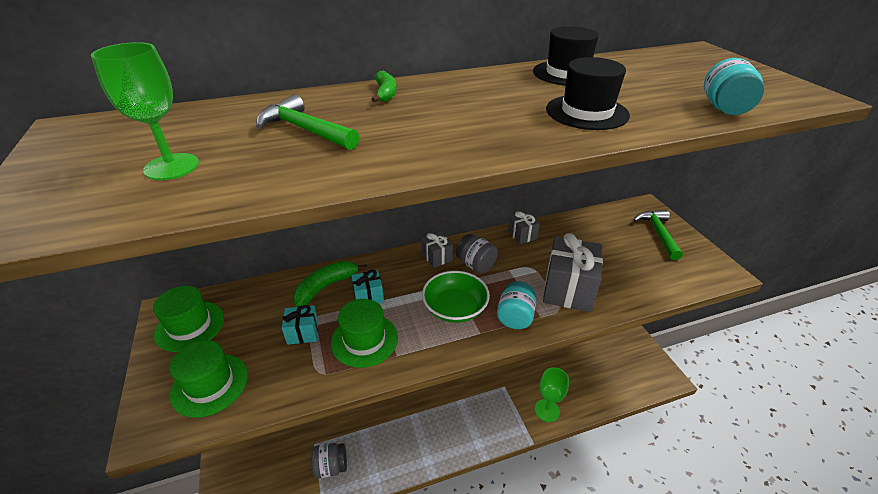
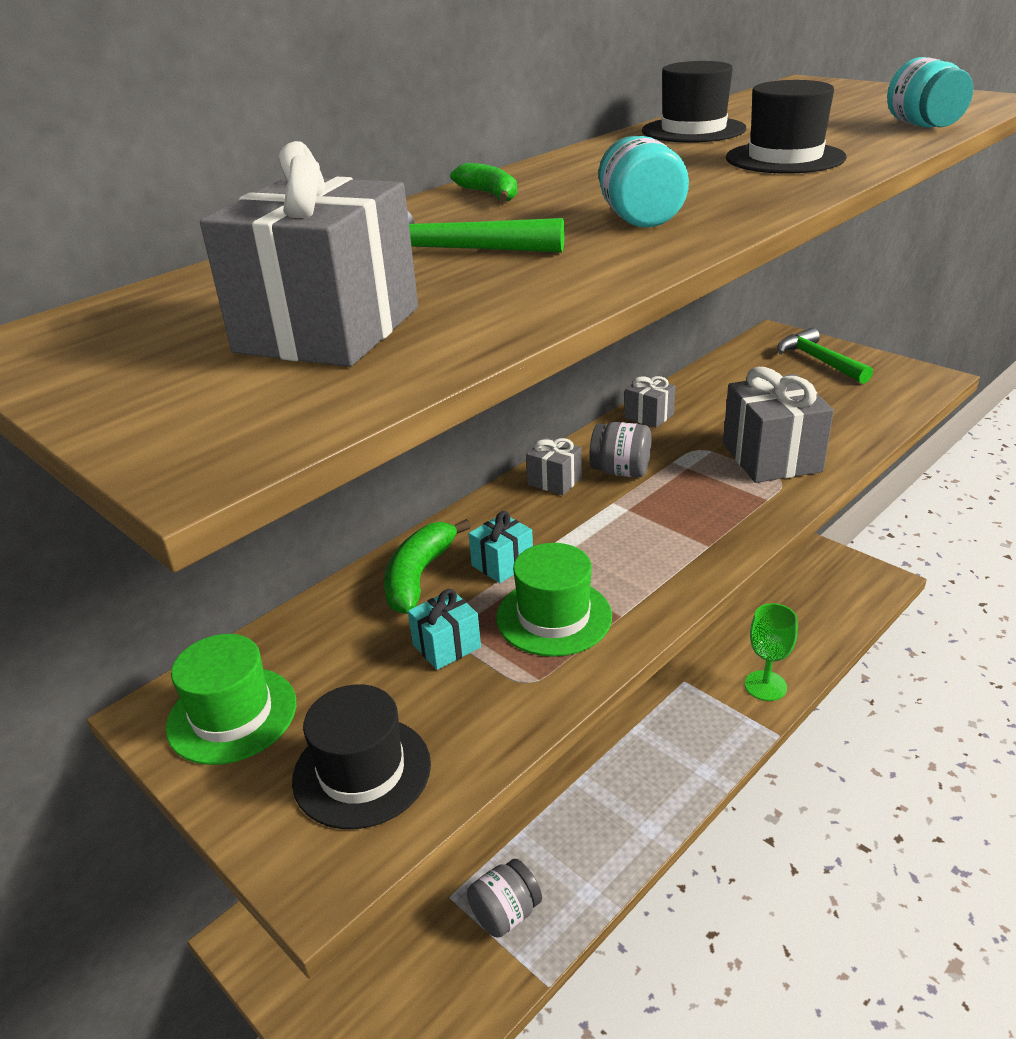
camera: 25 degrees left, 5 degrees down
green goblet [91,42,199,180] -> grey gift [200,141,418,367]
green hat [169,340,248,418] -> black hat [292,684,431,829]
green bowl [422,271,490,323] -> none
turquoise jar [497,281,536,329] -> turquoise jar moved to [599,136,689,228]

